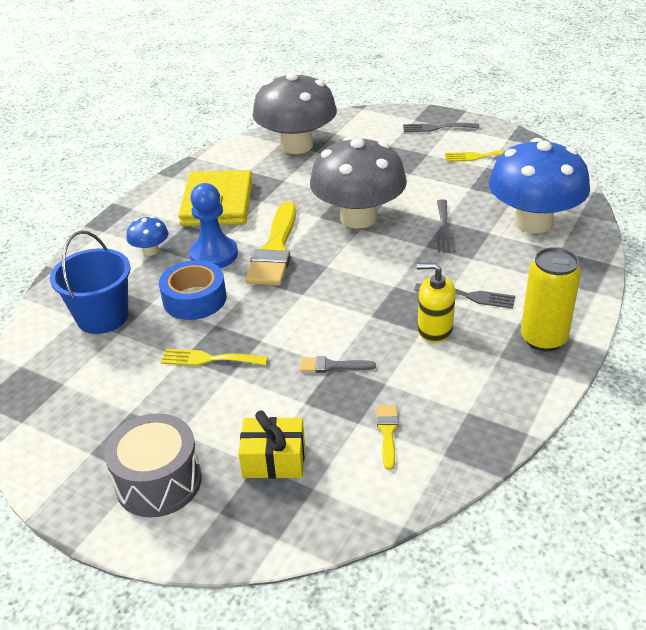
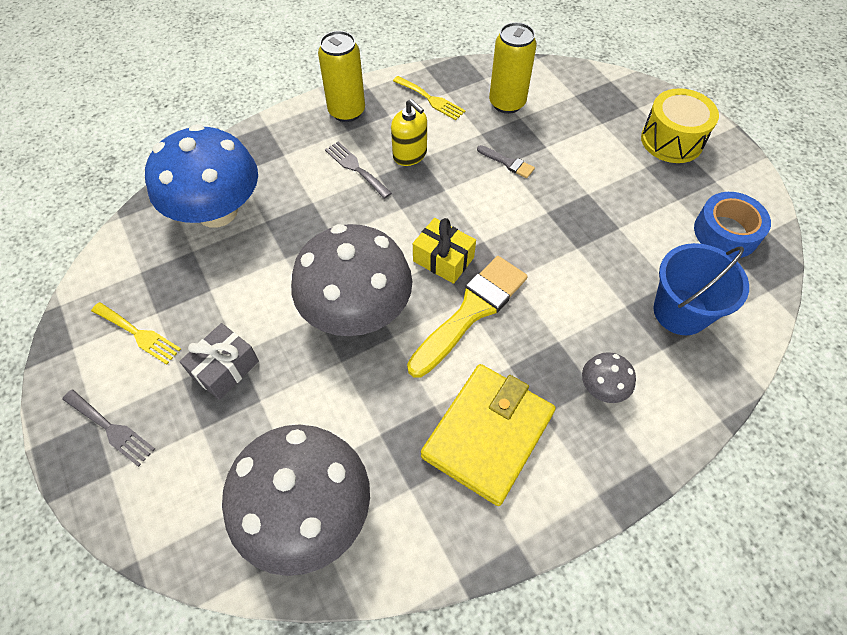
camera: 150 degrees left, 20 degrees up
grey drum [104,413,202,518] -> yellow drum [641,88,719,163]
blue mushroom [127,216,169,256] -> grey mushroom [582,352,636,403]
blue tape [159,260,226,320] -> blue tape moved to [694,192,771,258]
yellow fork [161,349,268,366] -> yellow fork moved to [393,76,466,120]
blue pawn [189,183,238,268] -> none
yellow gift [238,411,305,479] -> yellow gift moved to [413,218,476,284]
yellow brush [377,405,398,470] -> yellow can [489,22,537,114]
grey fork [436,199,456,253] -> none
none -> grey gift [179,323,259,400]

